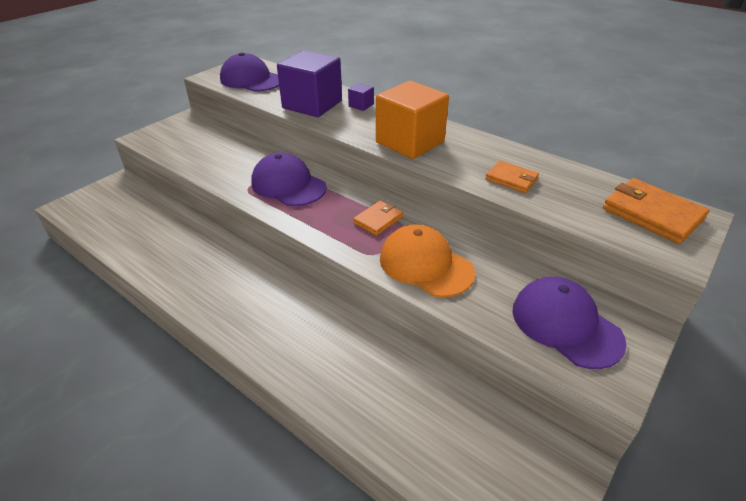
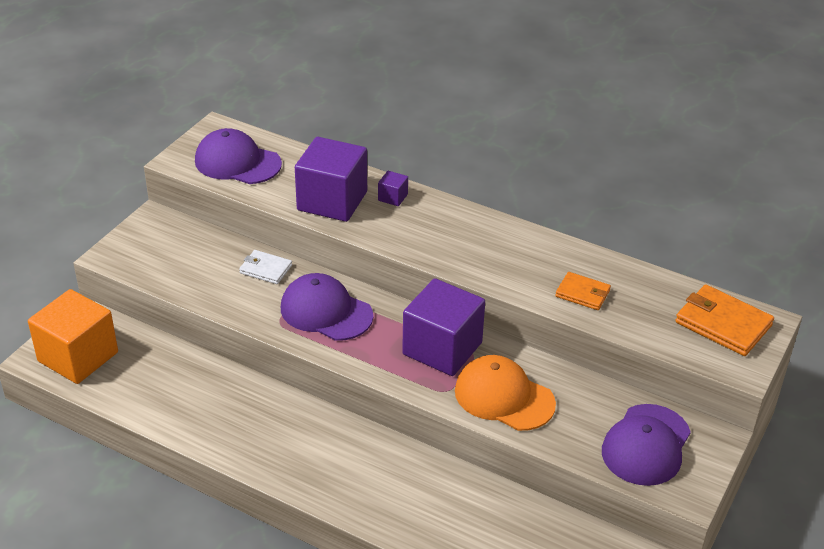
camera: 10 degrees left, 0 degrees up
orange wallet [353,201,403,236] -> purple cube [402,278,485,376]
orange cube [376,81,449,159] -> orange cube moved to [28,289,118,384]
purple cap [512,277,627,369] -> purple cap turned 105 degrees counterclockwise [602,404,691,486]
none -> white wallet [239,250,292,284]

